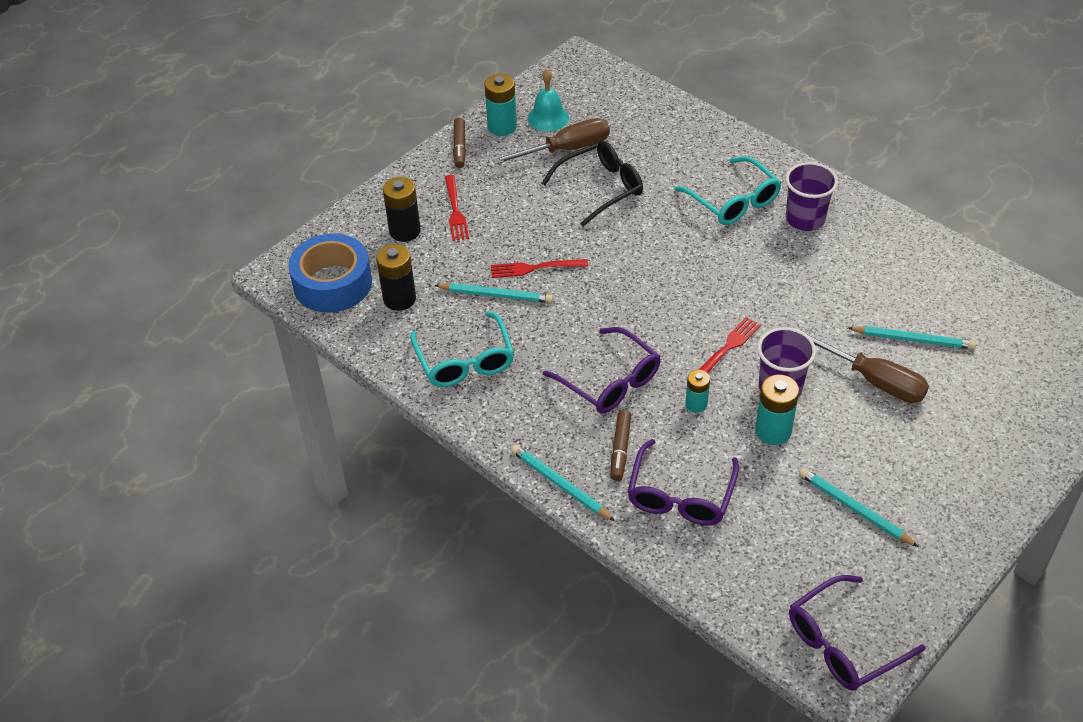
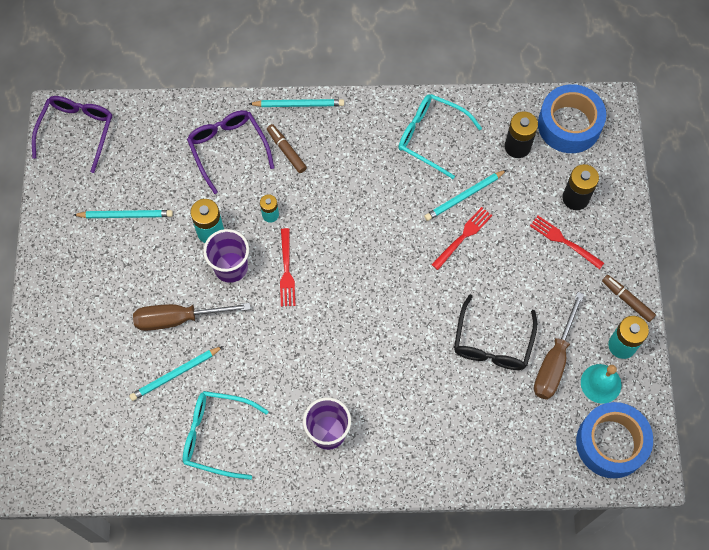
camera: 135 degrees right, 20 degrees up
purple glasses [543,327,660,413] -> none
turquoise glasses [674,156,782,225] -> turquoise glasses moved to [183,391,269,480]
none -> blue tape [576,402,653,479]

